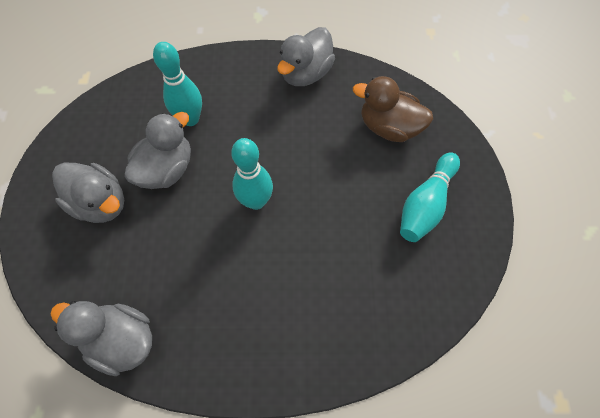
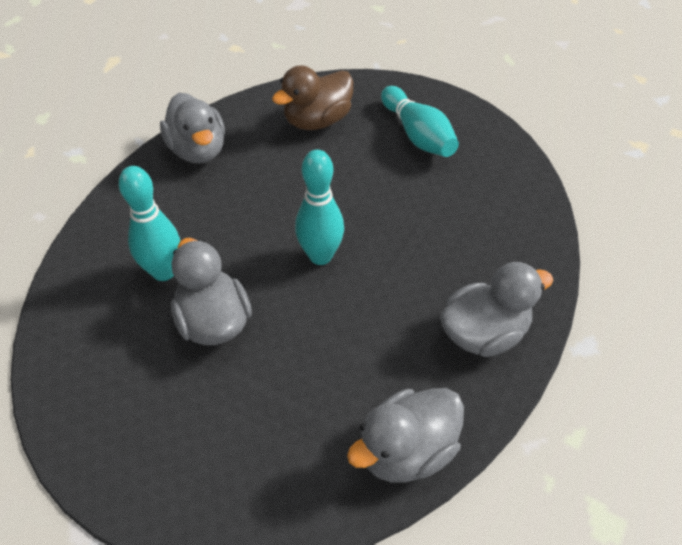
camera: 60 degrees left, 15 degrees down
grey duck [52,162,124,223] -> grey duck moved to [440,262,553,357]

